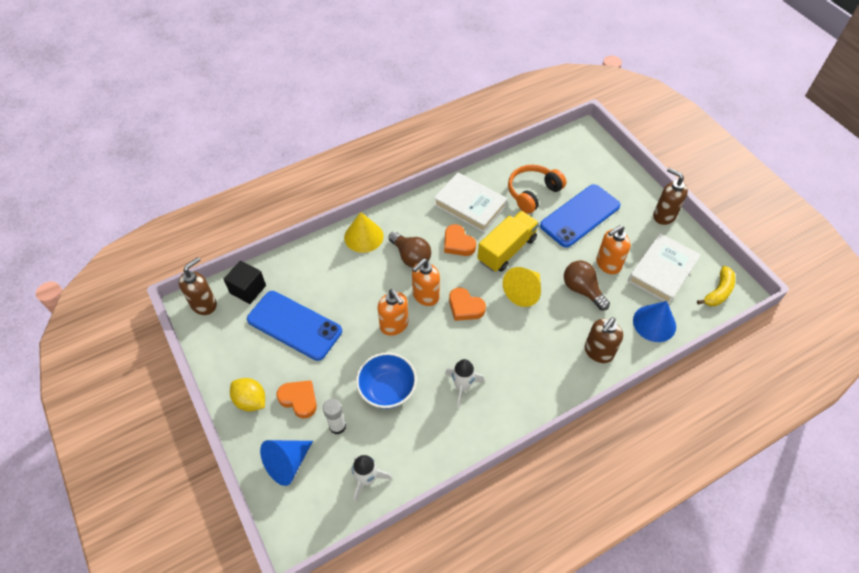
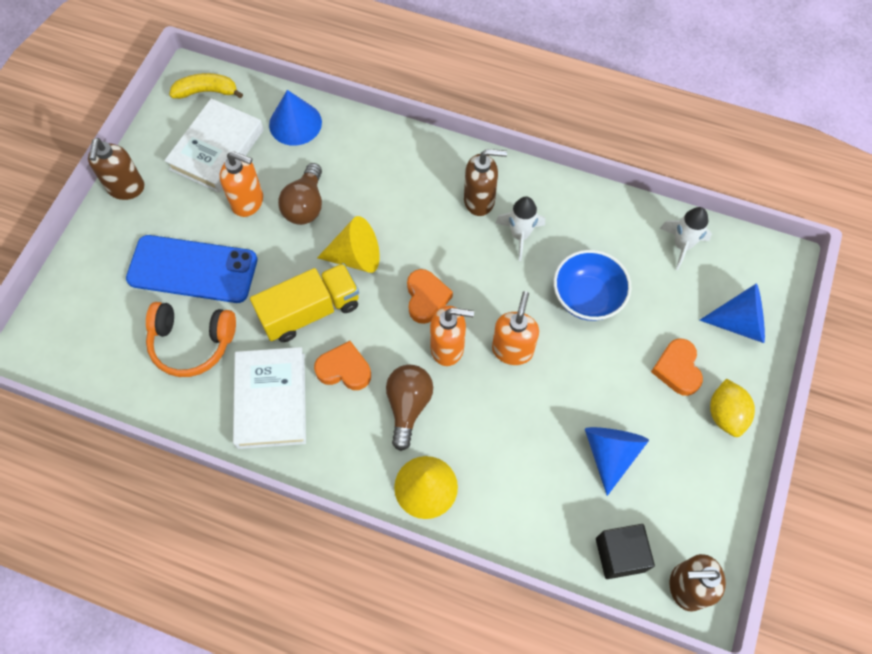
camera: 130 degrees left, 10 degrees up
blue phone [247,291,342,361] -> blue cone [585,427,649,496]
white glue stick [323,399,346,434] -> none
orange heart [444,224,476,256] -> orange heart turned 90 degrees counterclockwise [314,341,371,390]
yellow truck [477,211,539,272] -> yellow truck turned 150 degrees clockwise [250,263,359,342]
brown soap dispenser [585,317,623,363] -> brown soap dispenser moved to [464,149,507,216]
white book [628,233,701,304] -> white book turned 60 degrees counterclockwise [164,98,264,193]

